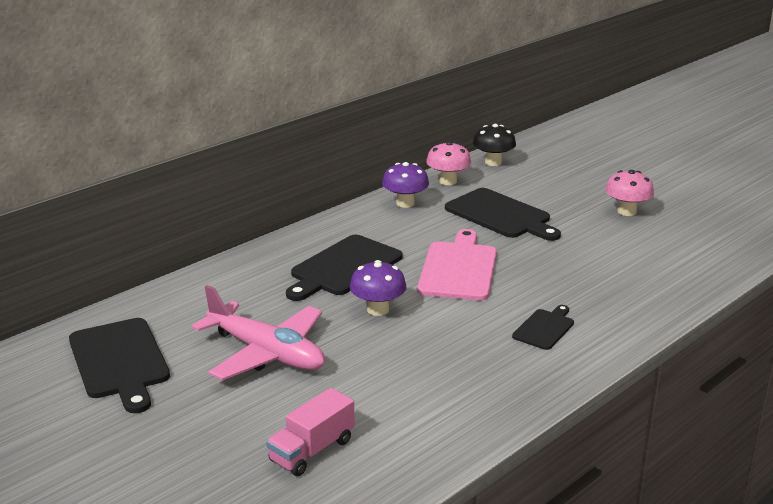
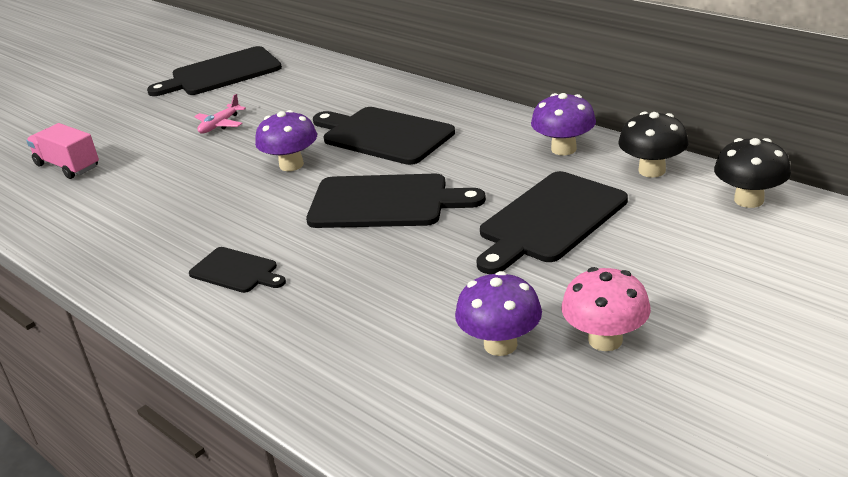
camera: 90 degrees right, 5 degrees up
pink plane [192,285,325,380] -> pink plane [194,94,246,133], size x0.42
pink cutting board [417,229,497,301] -> black cutting board [306,174,486,228]
pink mushroom [426,141,471,185] -> black mushroom [618,112,688,178]
none -> purple mushroom [455,271,542,356]

